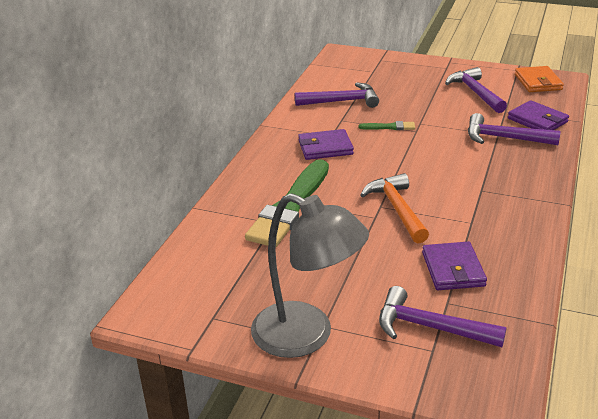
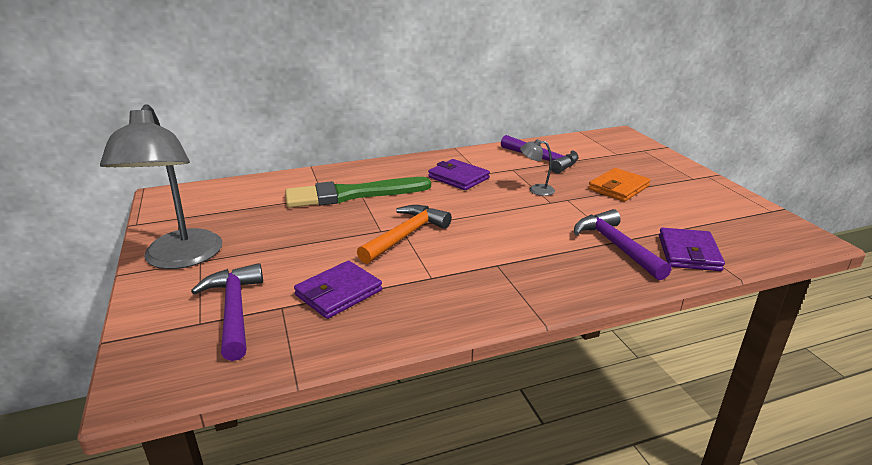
camera: 50 degrees right, 5 degrees down
green brush [359,121,415,130] -> grey lamp [520,139,555,196]
purple hammer [445,67,507,113] -> none
orange wallet [515,66,564,92] -> orange wallet moved to [588,168,651,202]

